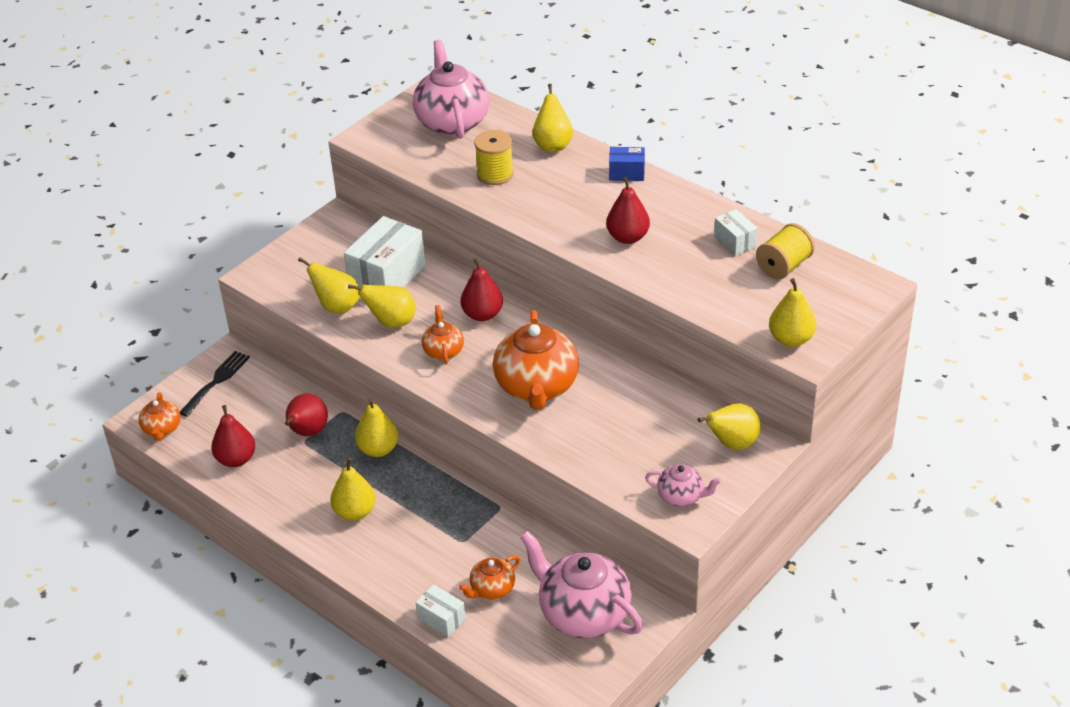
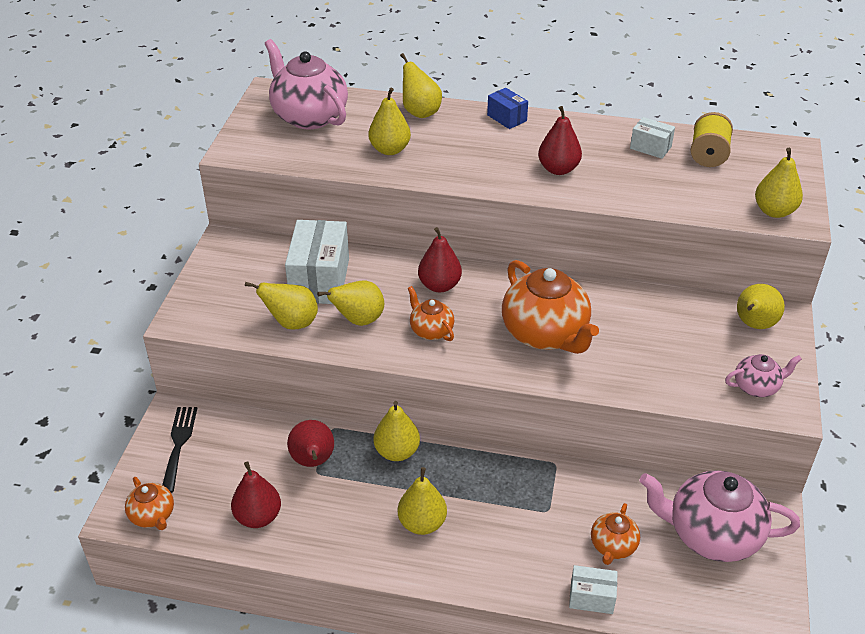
camera: 30 degrees left, 0 degrees up
yellow spool [474,130,514,185] -> yellow pear [368,88,411,155]
blue box [609,147,645,181] -> blue box turned 75 degrees clockwise [487,88,528,129]

